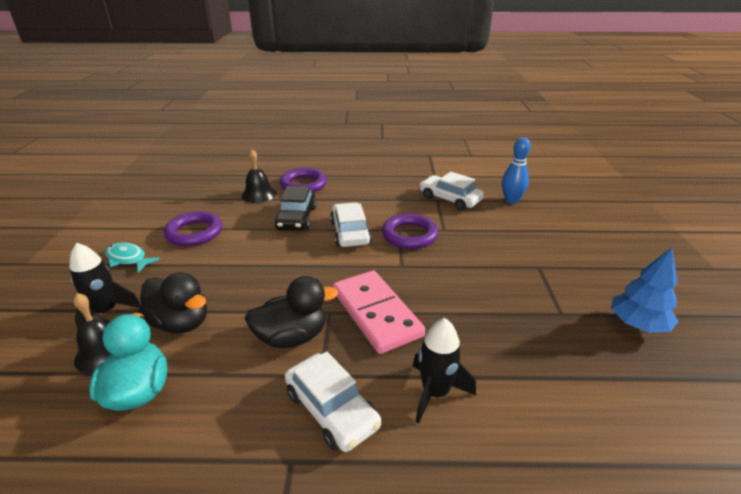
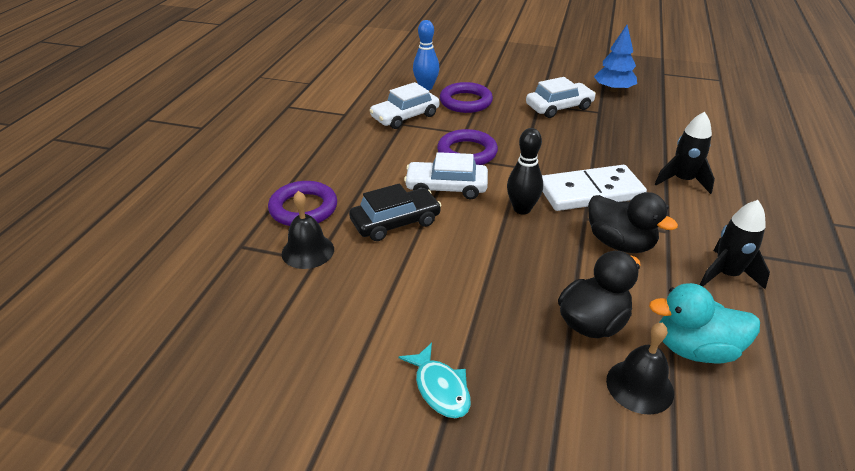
camera: 75 degrees left, 5 degrees up
black rocket [69,243,142,329] -> black rocket moved to [699,200,770,289]
turquoise fish [105,243,160,273] -> turquoise fish turned 75 degrees counterclockwise [399,343,471,418]
purple ring [164,211,222,246] -> purple ring moved to [440,82,493,113]
black duck [245,276,338,348] -> black duck turned 135 degrees clockwise [588,192,678,253]
black car [274,186,317,231] -> black car turned 45 degrees counterclockwise [349,184,442,241]
white car [284,351,381,452] -> white car moved to [526,77,596,118]
pink domino [333,270,425,354] -> white domino [542,165,647,211]
none -> black bowling pin [507,128,543,214]

